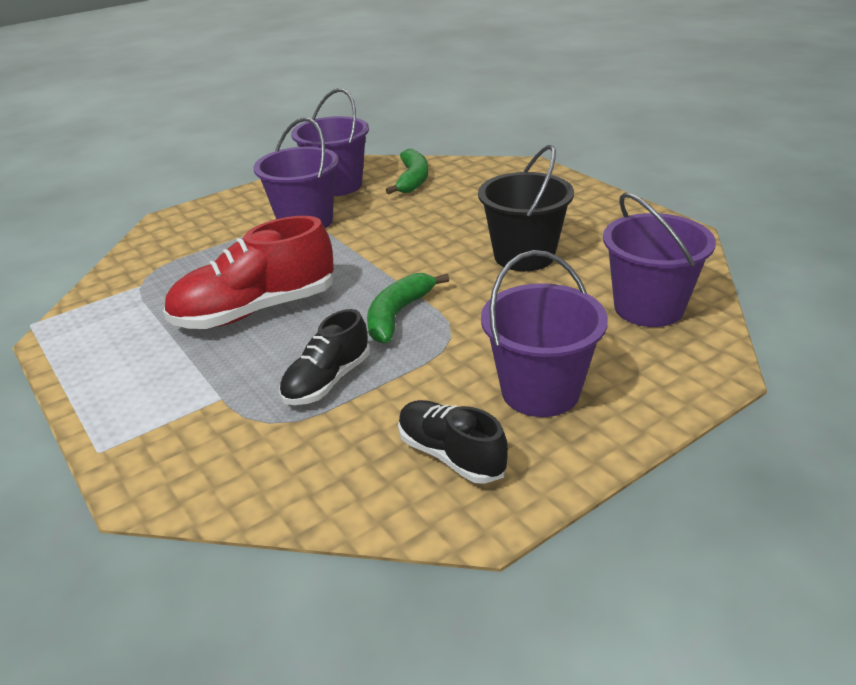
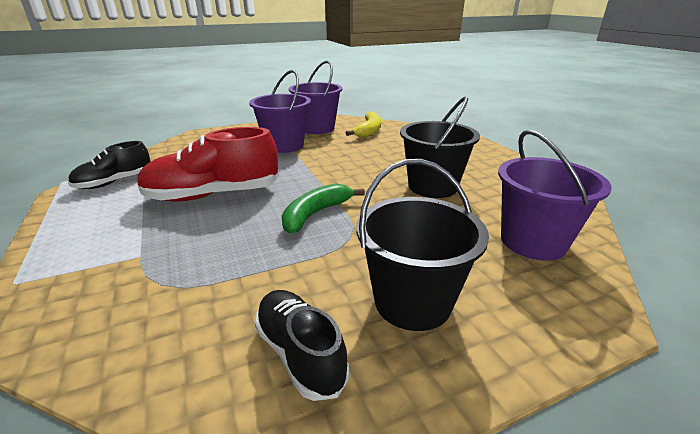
camera: 10 degrees right, 5 degrees down
black shoe [279,309,370,405] -> black shoe moved to [68,141,150,189]
green banana [386,149,428,194] -> yellow banana [346,111,381,138]
purple bucket [481,250,608,417] -> black bucket [356,159,489,331]

